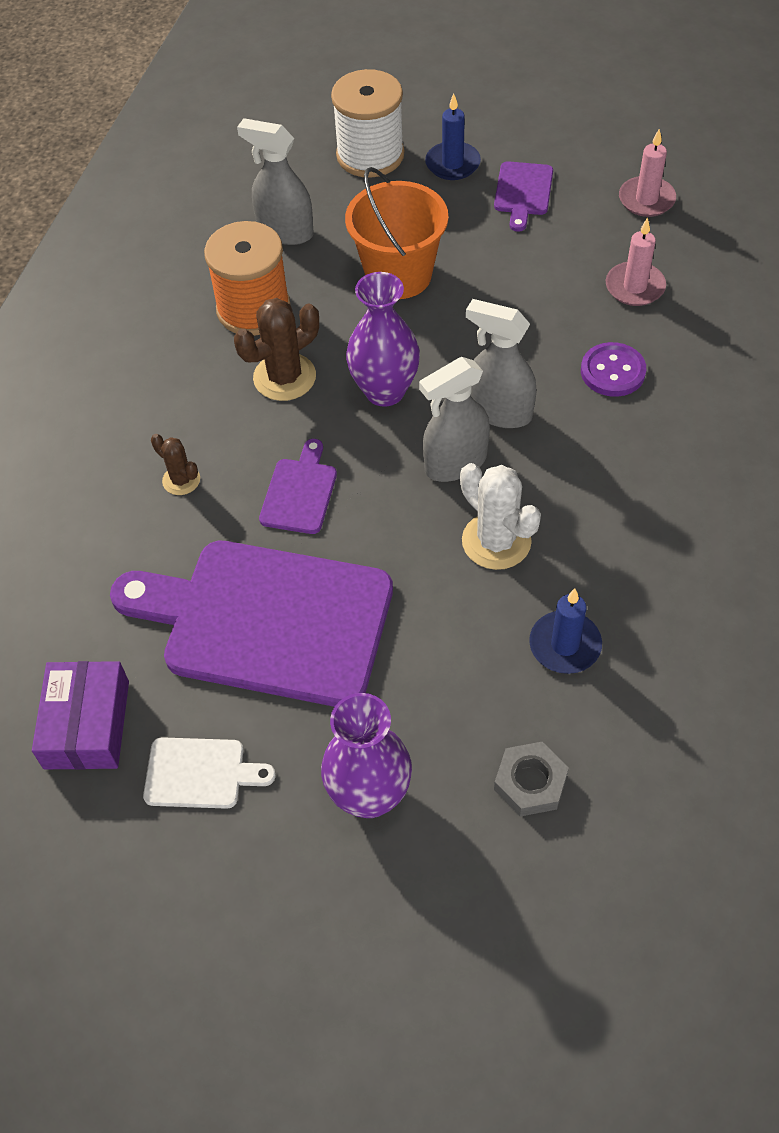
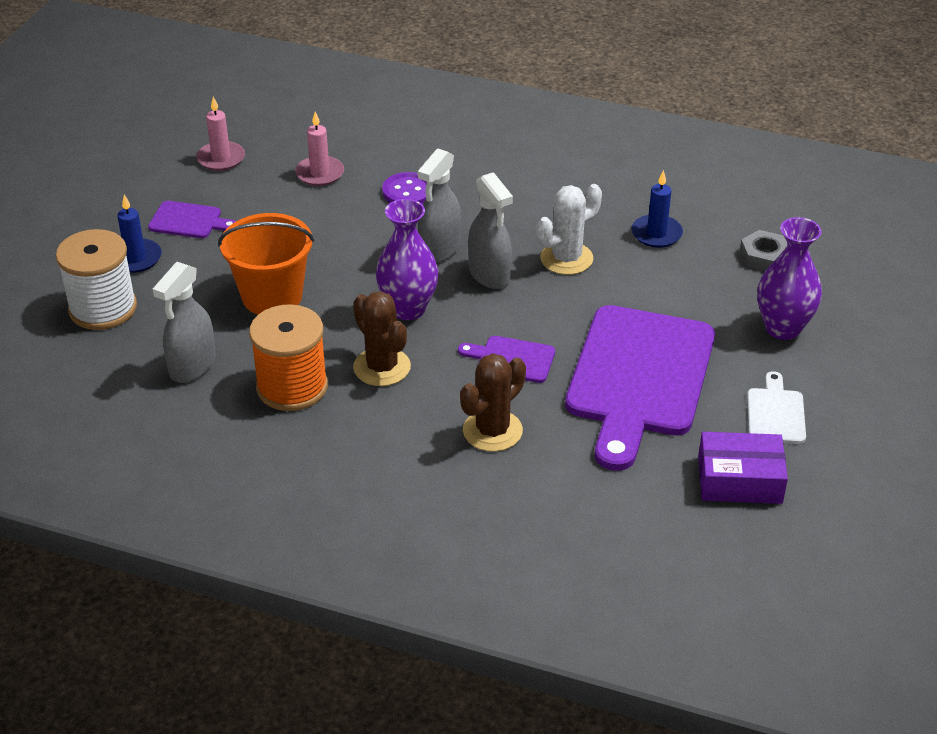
camera: 90 degrees left, 15 degrees down
brown cactus [151,434,200,495] -> brown cactus [460,353,526,452], size x1.75

